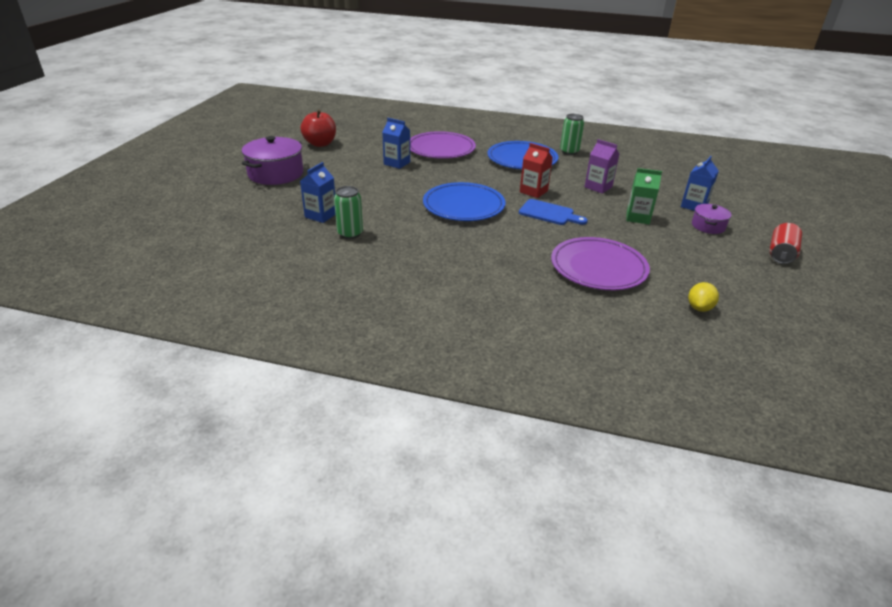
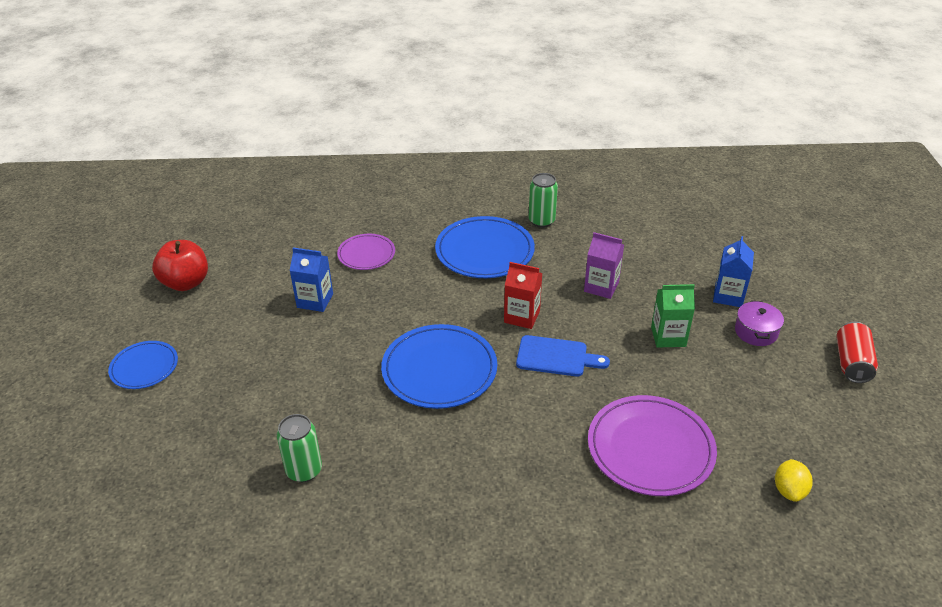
camera: 15 degrees left, 5 degrees up
purple pot [242,136,303,185] -> blue plate [108,341,178,389]
blue carton [300,162,336,223] -> none
purple plate [410,131,476,159] -> purple plate [337,234,395,270], size x0.58

